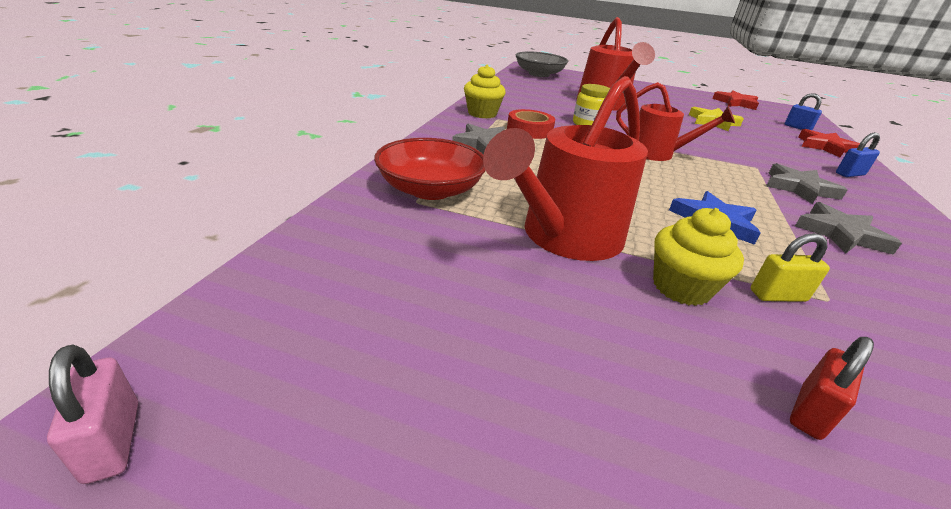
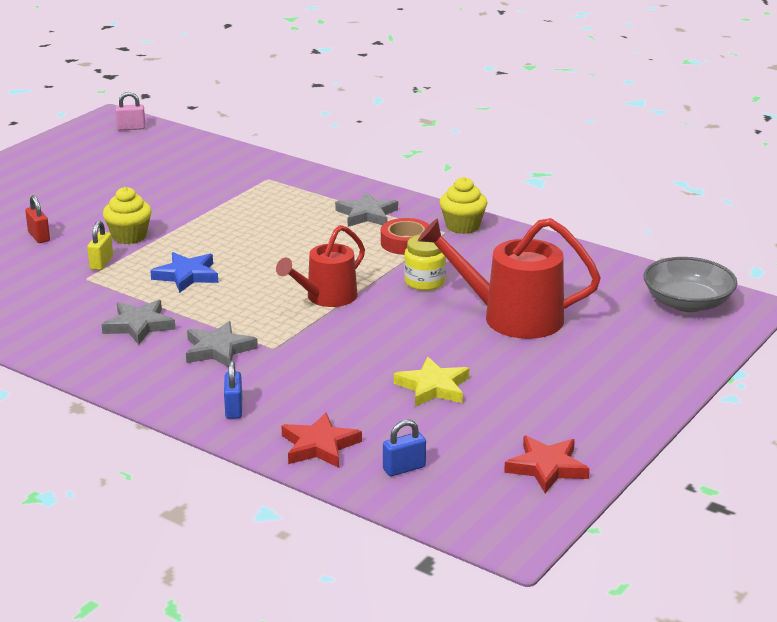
camera: 110 degrees right, 5 degrees down
red bowl [374,138,485,200] -> none
red watering can [483,76,648,261] -> none

